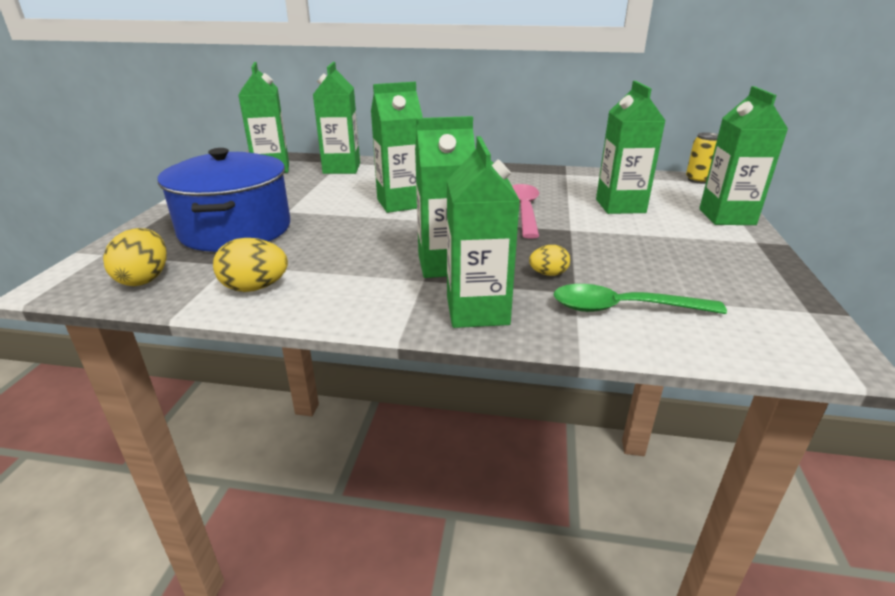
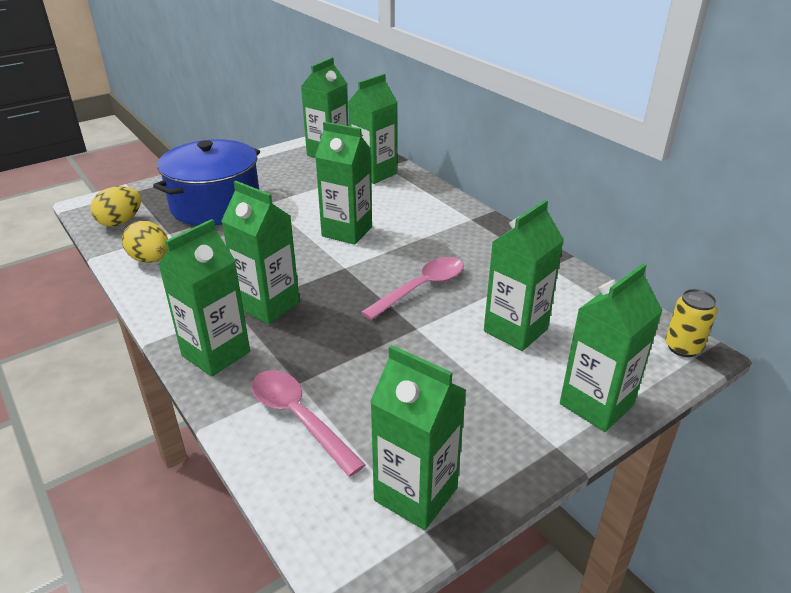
camera: 45 degrees right, 5 degrees up
yellow egg [529,245,570,276] -> none
green spoon [554,284,727,314] -> pink spoon [252,370,366,477]
none -> green carton [370,345,466,530]

